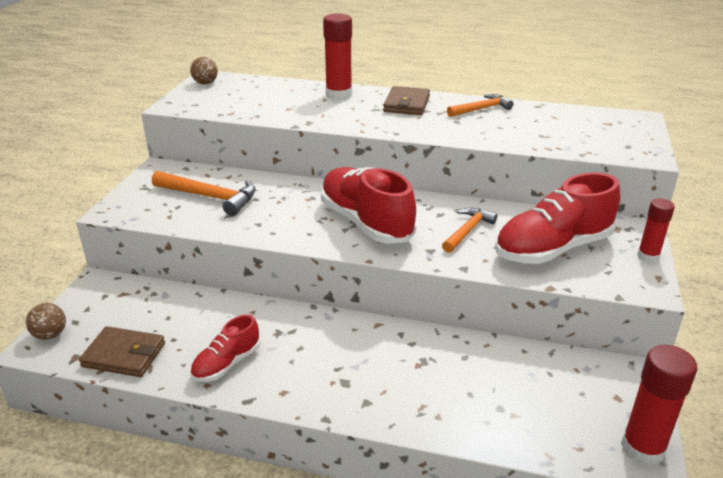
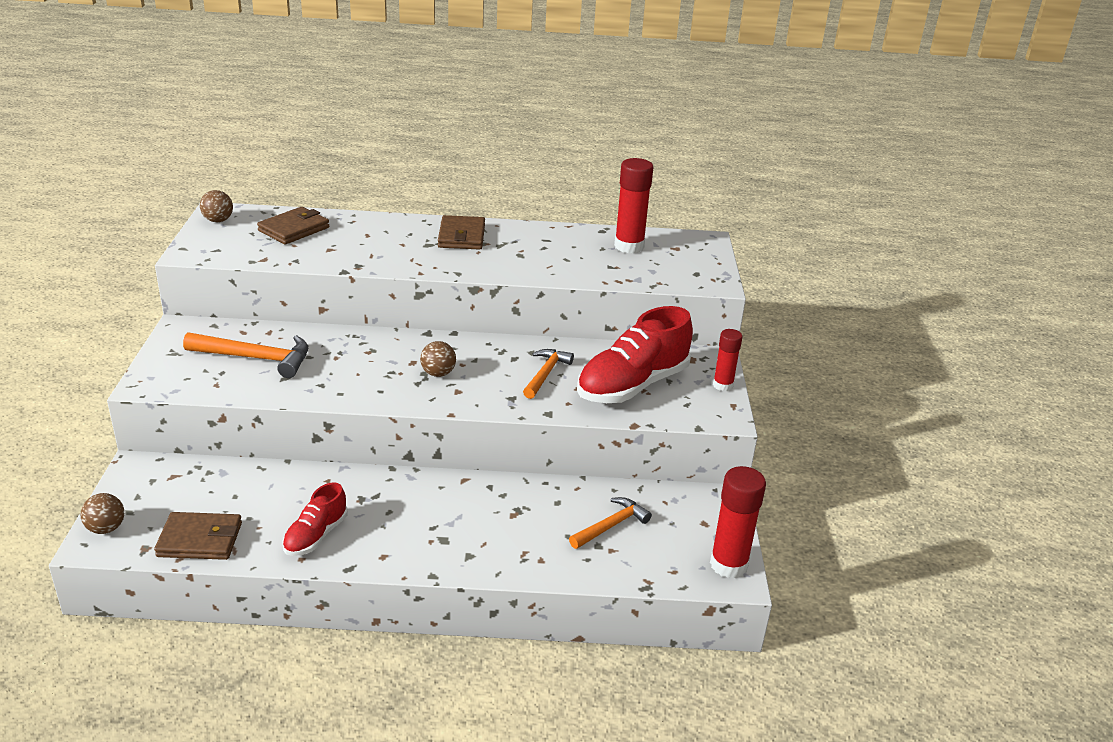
camera: 15 degrees left, 0 degrees up
red shoe [321,167,416,244] -> brown ball [420,341,456,377]
red glue stick [323,13,352,100] -> red glue stick moved to [614,158,653,254]
orange hammer [447,94,513,117] -> orange hammer moved to [569,497,652,549]
none -> brown wallet [257,207,329,244]

